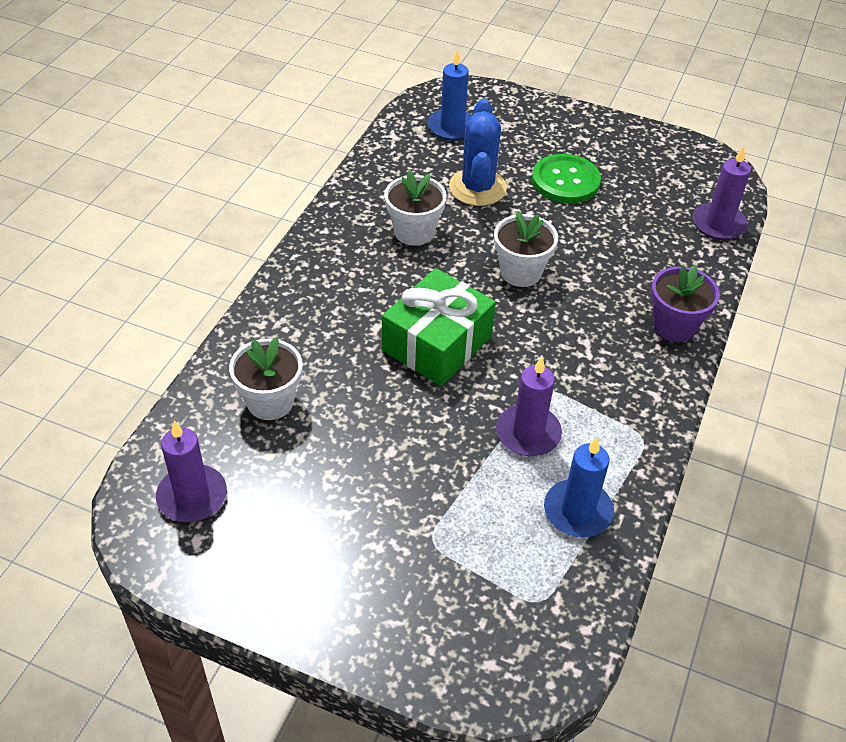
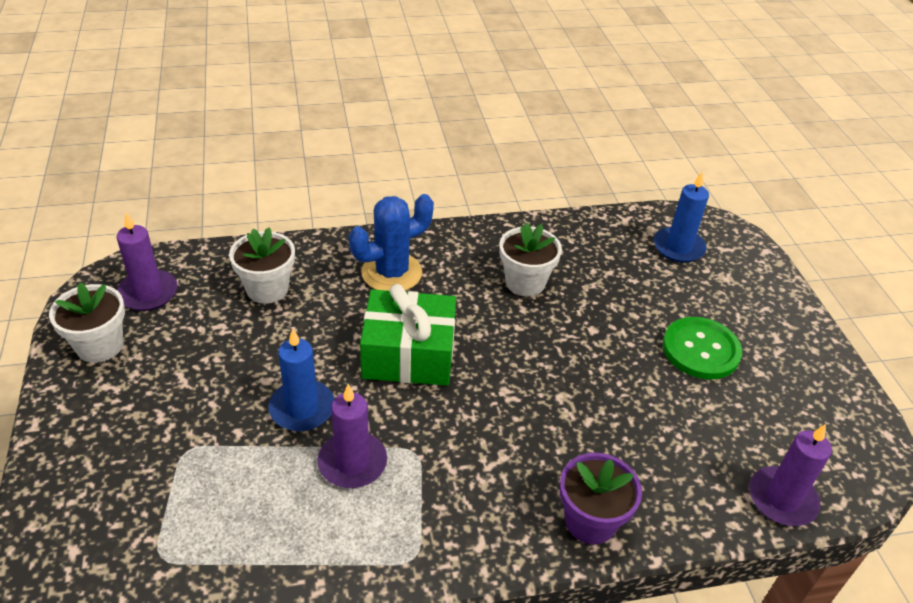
camera: 55 degrees right, 5 degrees down
blue cactus [449,99,507,206] -> blue cactus moved to [349,194,434,291]
white flower pot [494,211,558,287] -> white flower pot moved to [49,282,125,363]
blue candle [544,437,614,538] -> blue candle moved to [268,329,334,431]

